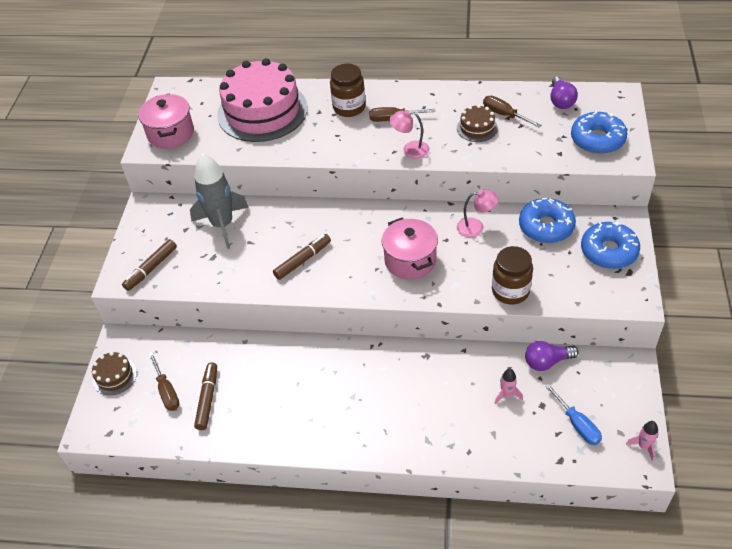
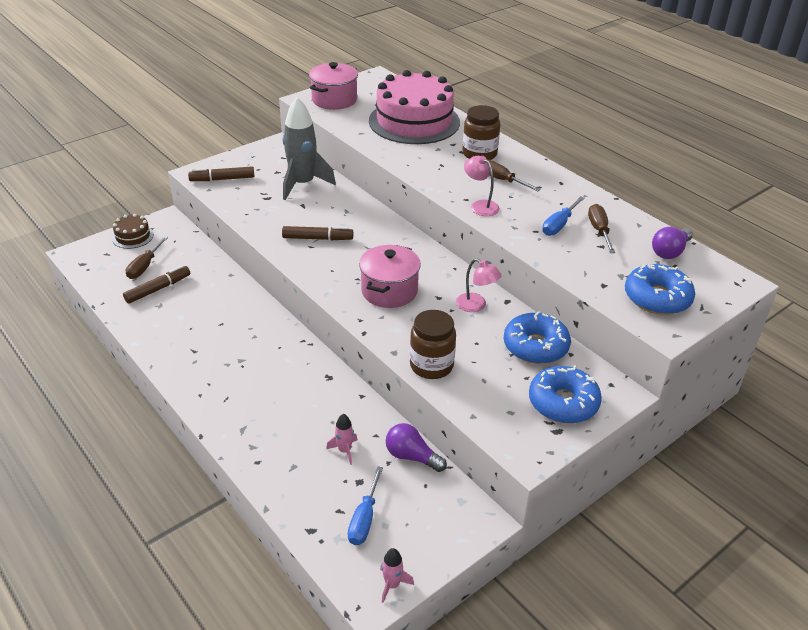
camera: 40 degrees right, 10 degrees down
brown cake [457,105,498,142] -> blue screwdriver [542,196,585,236]

